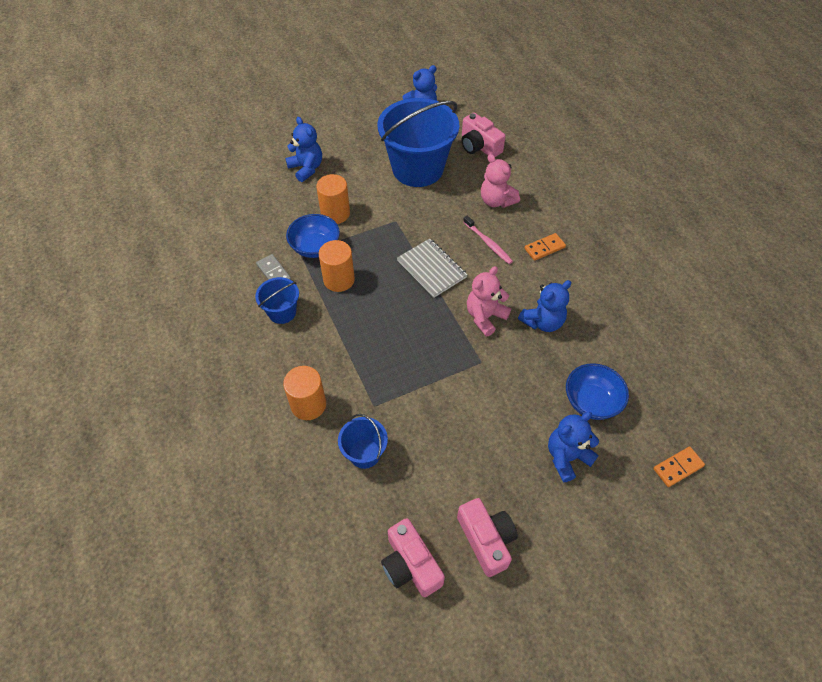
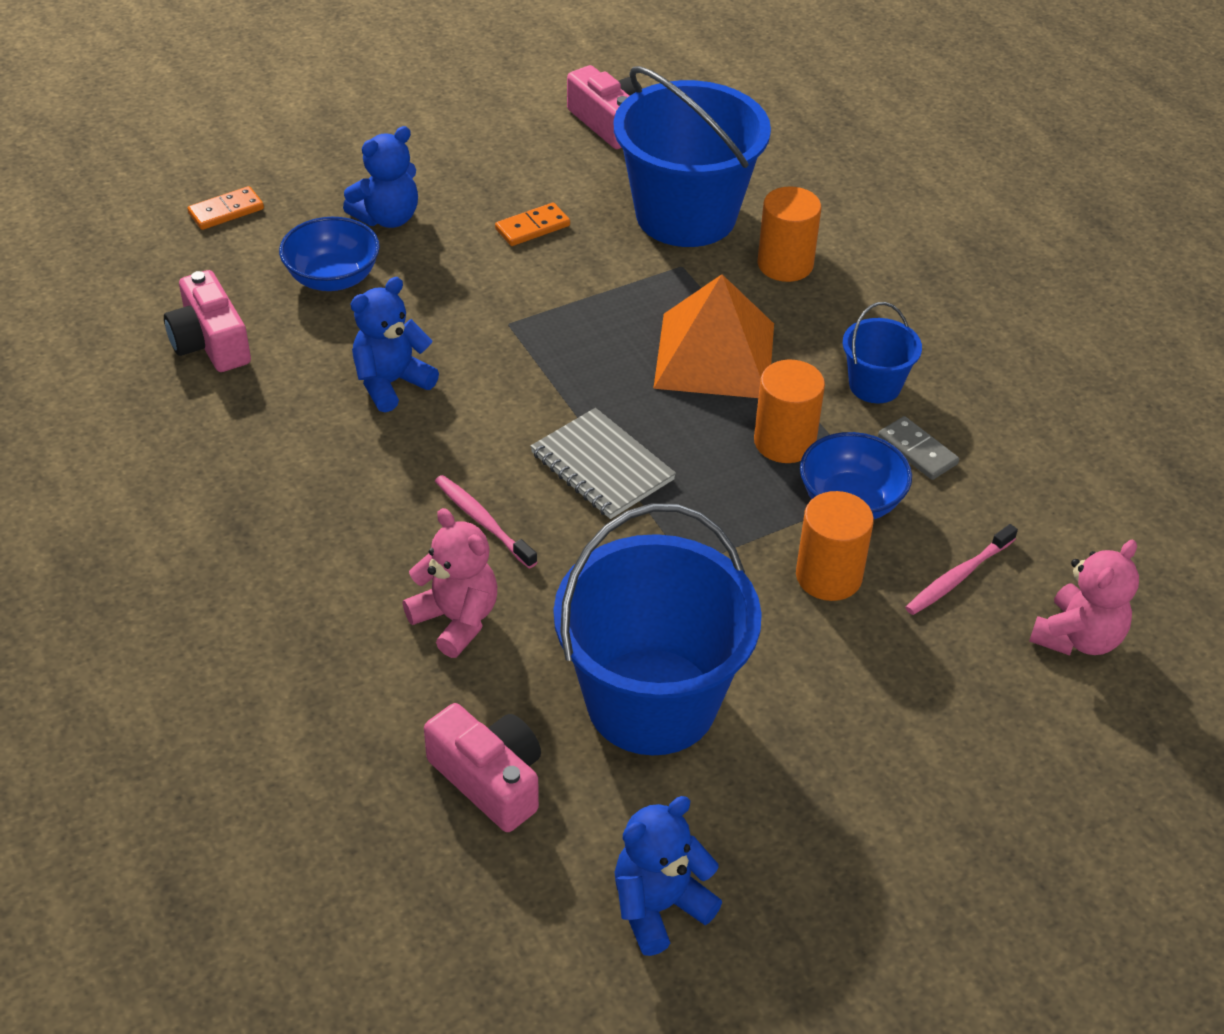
camera: 175 degrees right, 10 degrees down
blue teddy bear [285,117,322,182] -> none
blue bucket [338,414,388,469] -> blue bucket [614,66,771,247], size x2.14
pink camera [457,498,518,577] -> pink camera moved to [164,270,251,372]
pink teddy bear [467,266,511,336] -> pink teddy bear moved to [1029,540,1139,656]
orange domino [524,233,566,261] -> orange domino moved to [495,202,570,246]
none -> orange pyramid [653,274,774,398]
none -> pink toothbrush [905,524,1018,615]

